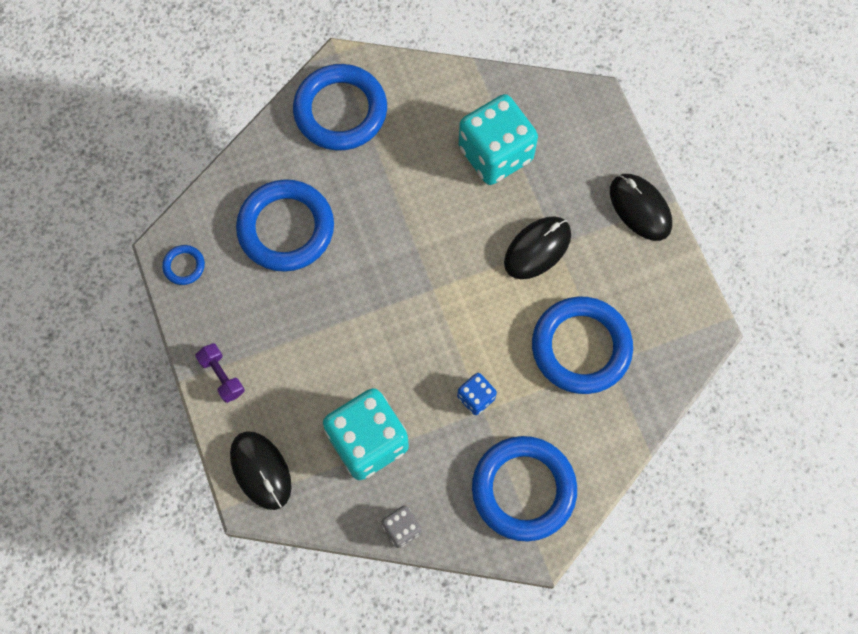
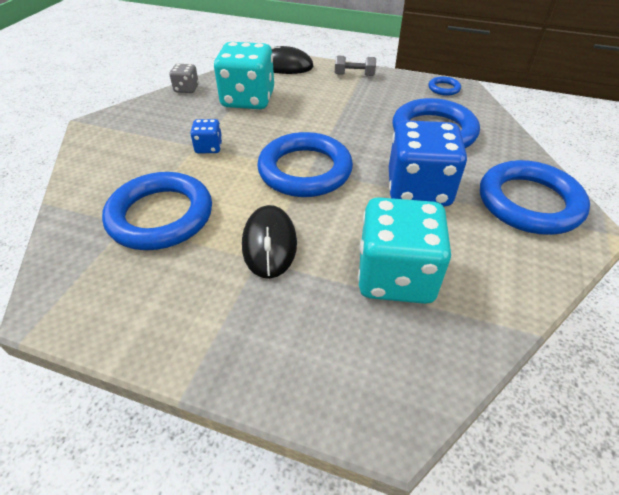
camera: 130 degrees right, 25 degrees down
purple dumbbell [195,343,245,403] -> grey dumbbell [335,55,376,76]
blue ring [472,436,577,541] -> blue ring moved to [257,132,353,197]
black mouse [610,174,672,241] -> none
none -> blue dice [389,120,467,207]

